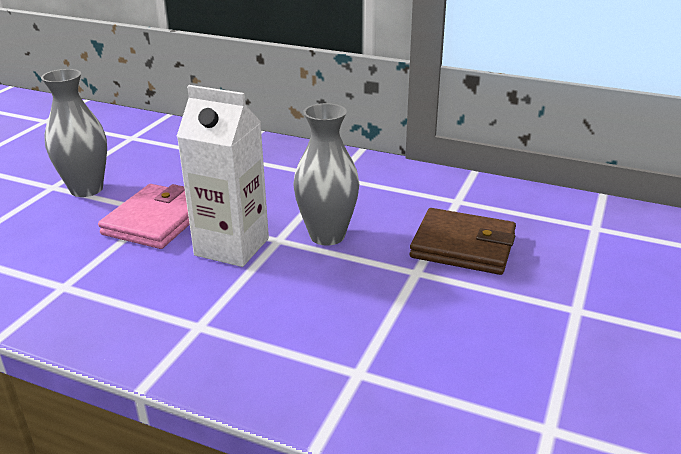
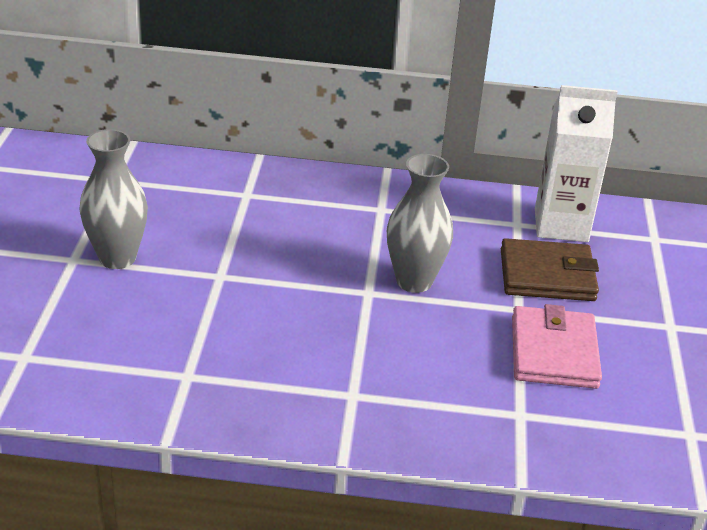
camera: 20 degrees left, 5 degrees up
pink wallet [98,184,190,249] -> pink wallet moved to [512,304,602,389]
white carton [177,85,269,267] -> white carton moved to [535,85,617,242]

